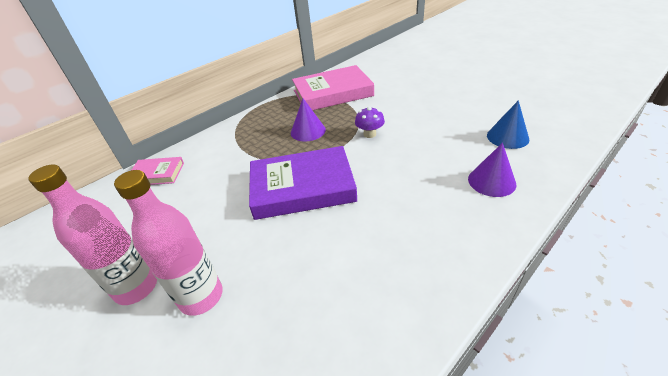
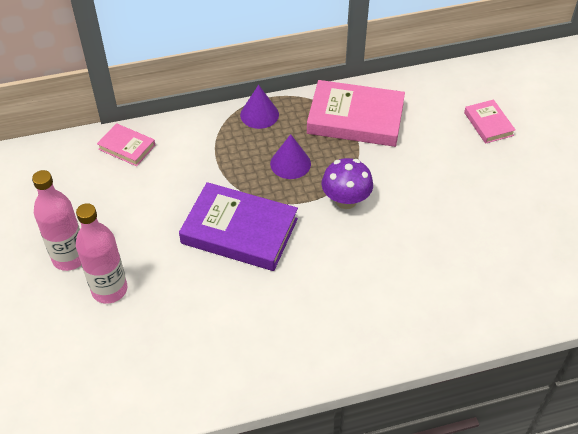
camera: 25 degrees right, 10 degrees up
purple mushroom [355,107,385,138] -> purple mushroom [321,158,373,209], size x1.52
purple cone [468,143,516,197] -> purple cone moved to [240,85,279,129]
blue cone [487,100,529,149] -> none
none -> pink book [464,99,515,144]

